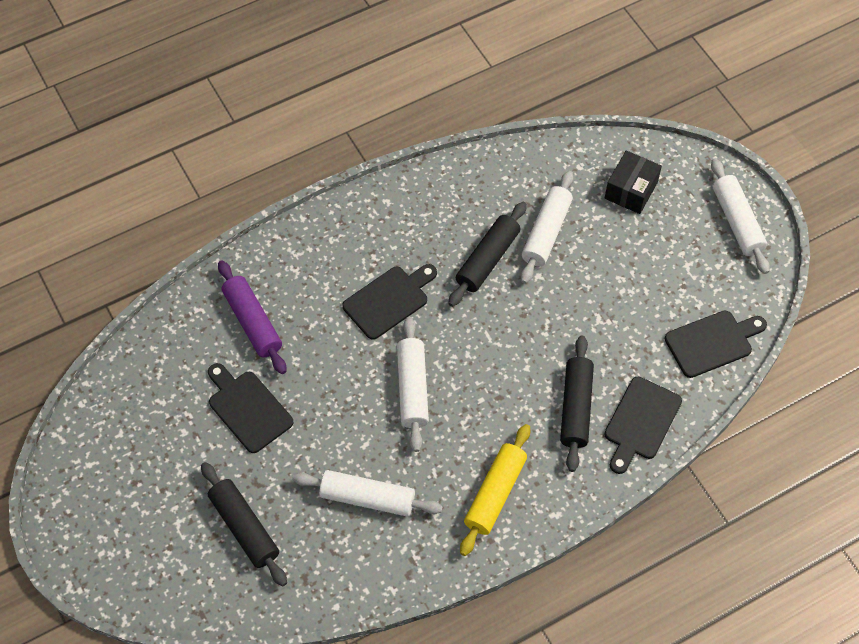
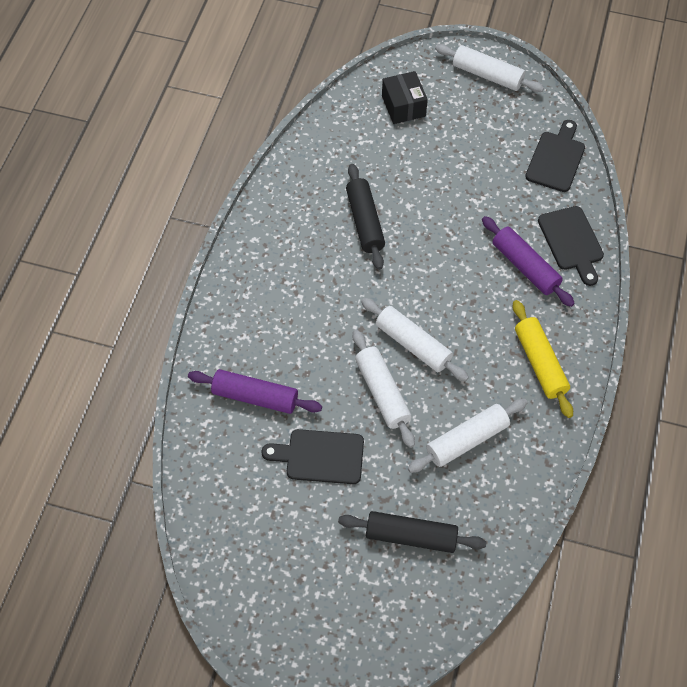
camera: 45 degrees left, 0 degrees up
black cutting board [342,264,437,340] -> none
white rolling pin [521,171,573,284] -> white rolling pin moved to [353,330,415,448]
black rolling pin [560,336,594,472] -> purple rolling pin [482,216,575,307]

